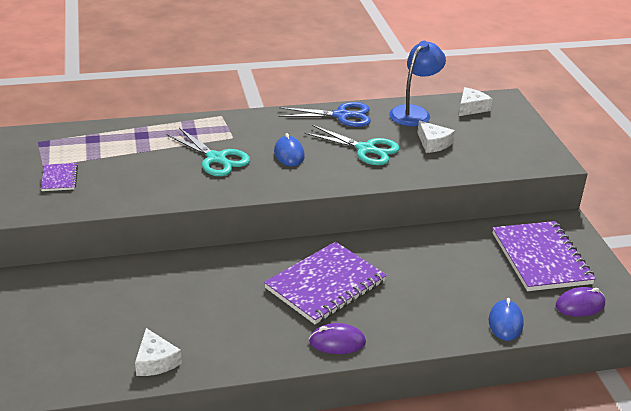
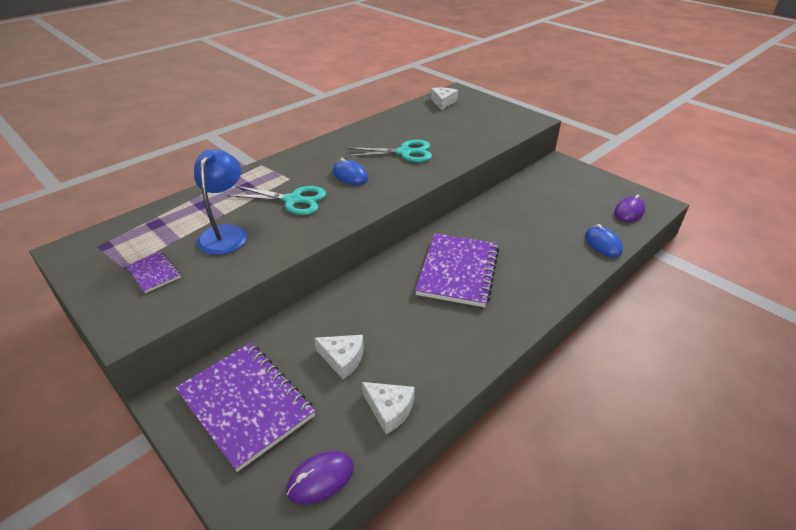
camera: 30 degrees left, 5 degrees up
blue scissors [278,102,371,127] -> none
purple mouse [309,323,366,354] -> purple mouse moved to [287,451,354,504]
blue lamp [389,41,446,126] -> blue lamp moved to [194,149,247,255]
white cheese [418,121,455,153] -> white cheese moved to [314,335,364,380]
purple notebook [493,221,596,291] -> purple notebook moved to [175,343,315,472]

